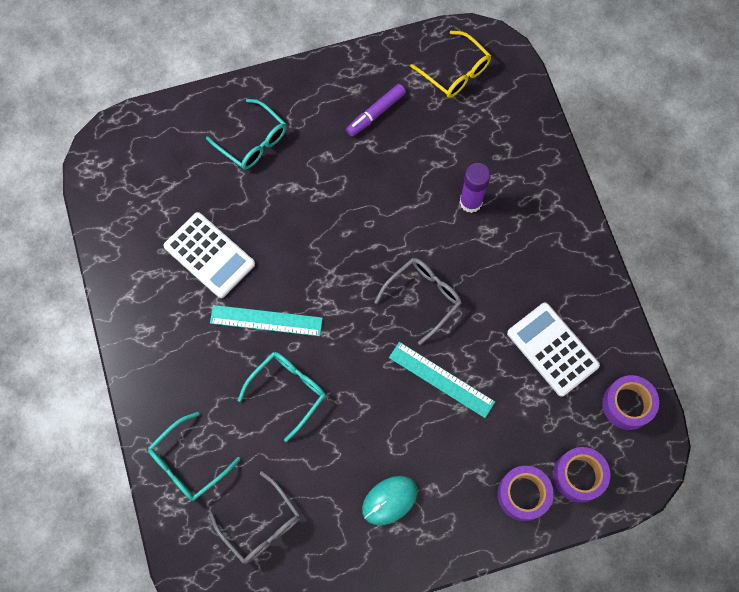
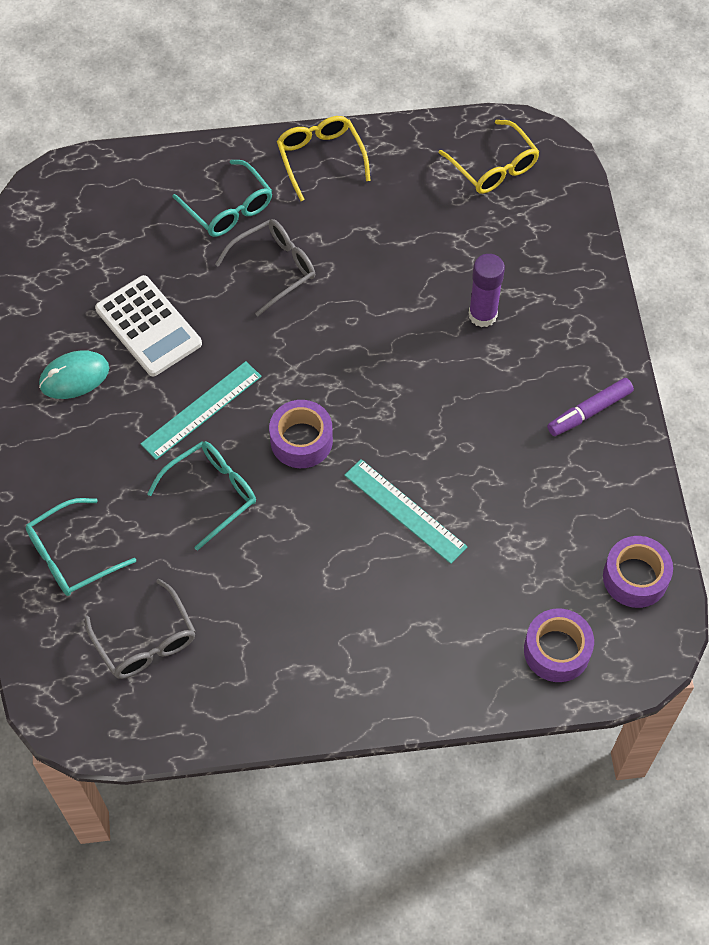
camera: 10 degrees right, 10 degrees down
turquoise ruler [210,305,323,336] -> turquoise ruler turned 60 degrees counterclockwise [141,361,262,460]
purple marker [346,84,406,137] -> purple marker moved to [547,378,634,436]
turquoise mouse [362,476,418,525] -> turquoise mouse moved to [39,350,109,399]
grey glasses [374,258,461,345] -> grey glasses moved to [215,219,315,316]
purple tape [497,466,554,521] -> purple tape moved to [269,400,333,468]
white calculator [507,302,600,397] -> none
none -> yellow glasses [277,116,371,201]

